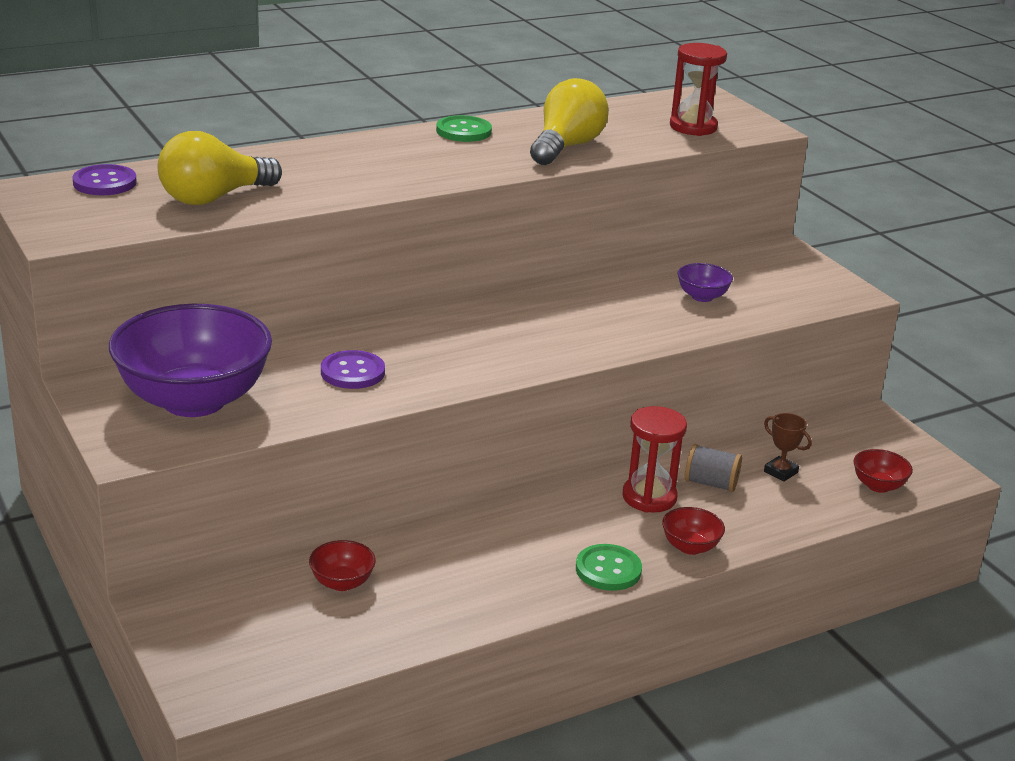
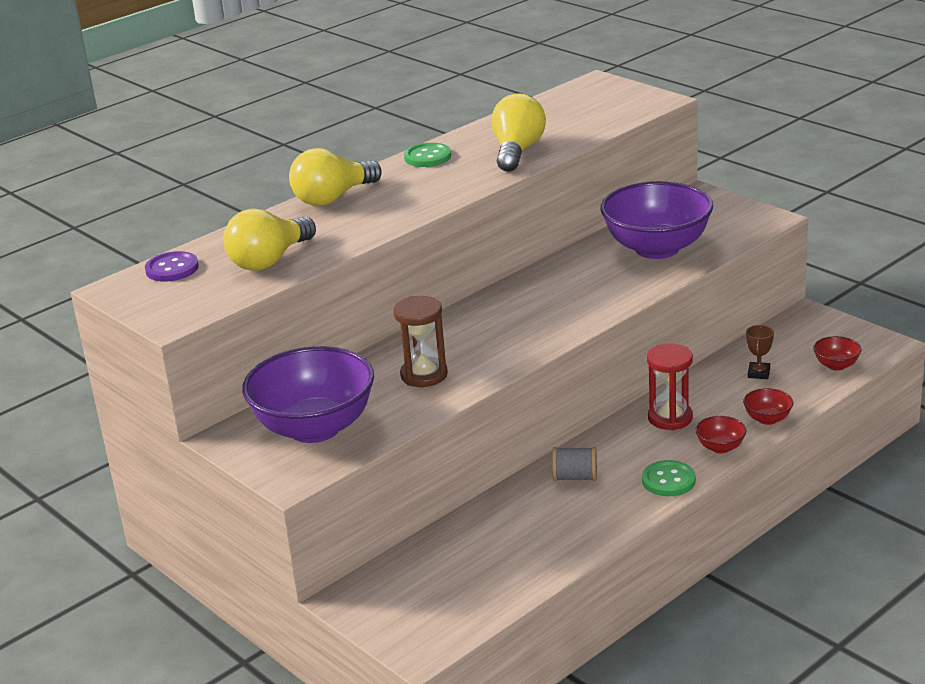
camera: 10 degrees left, 0 degrees up
red bowl [309,540,376,591] -> red bowl moved to [743,388,793,425]
purple button [321,350,385,389] -> brown hourglass [393,296,448,387]
red hourglass [670,43,727,136] -> none
purple bowl [678,263,733,302] -> purple bowl [601,181,713,259], size x2.42
grey spool [685,444,742,492] -> grey spool moved to [552,447,597,481]
brown trophy [764,413,812,482] -> brown trophy turned 75 degrees clockwise [746,325,774,379]
none -> yellow light bulb [289,148,382,206]

